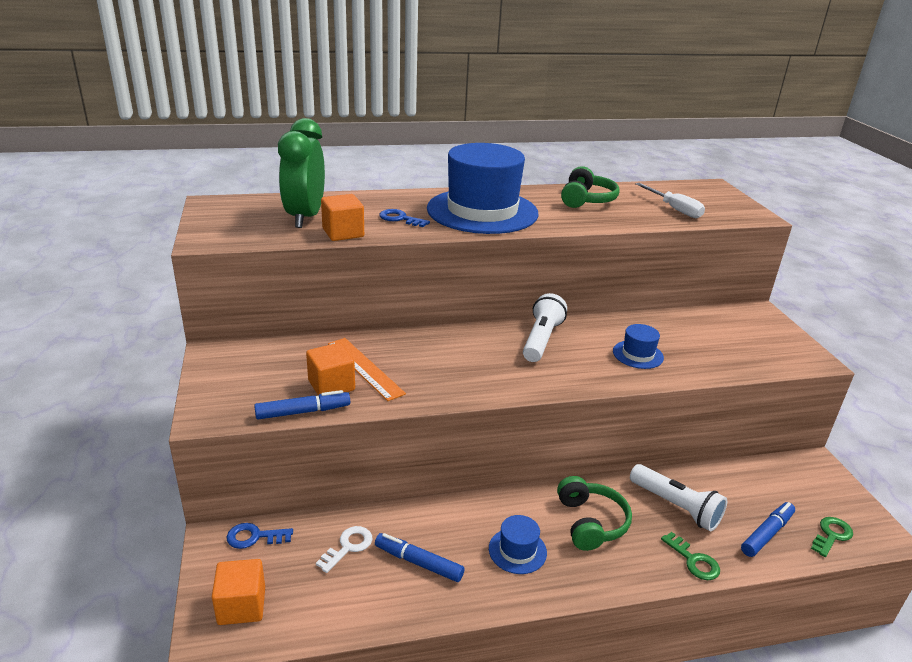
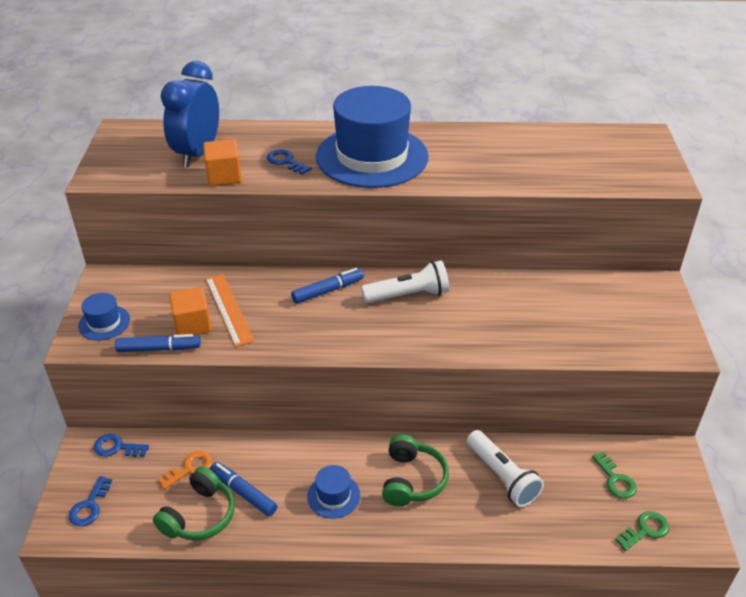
camera: 15 degrees right, 10 degrees up
orange cube [212,559,265,625] -> blue key [69,476,112,526]
green clock [278,118,325,228] -> blue clock [161,61,219,167]
white key [316,526,372,573] -> orange key [158,451,213,489]
white flashlight [523,293,567,362] -> white flashlight turned 45 degrees clockwise [361,260,449,303]
green headphones [561,166,619,208] -> green headphones moved to [153,466,235,541]
blue hat [613,324,664,369] -> blue hat moved to [78,293,130,340]
white screwdriver [635,183,705,218] -> none
green key [661,532,720,580] -> green key moved to [592,452,637,499]
blue marker [741,502,795,557] -> blue marker moved to [291,268,364,303]

